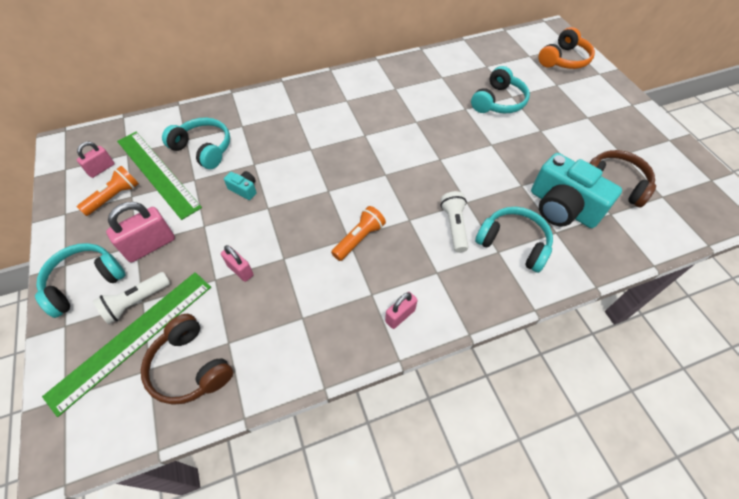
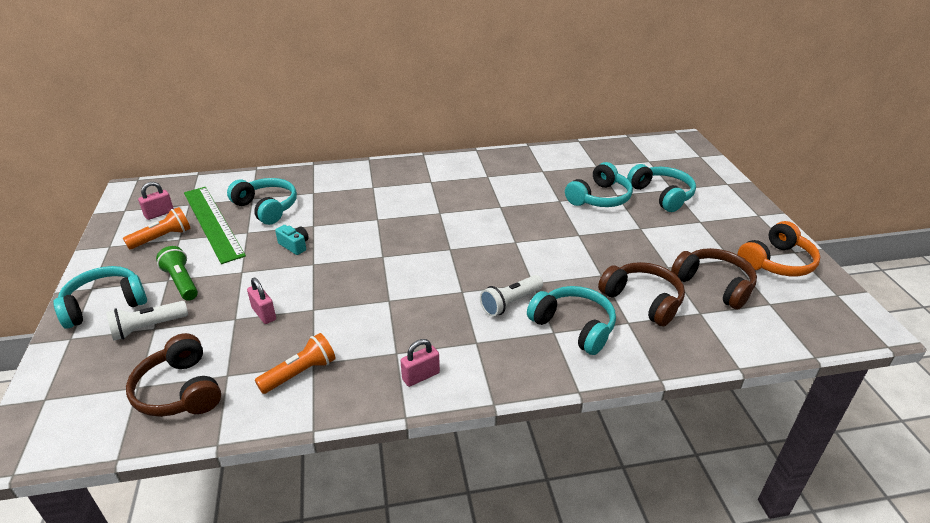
camera: 10 degrees right, 20 degrees down
green ruler [42,272,211,417] -> none
pink padlock [106,202,175,262] -> green flashlight [156,246,198,301]
orange flashlight [331,206,386,261] -> orange flashlight moved to [255,333,336,394]
white flashlight [440,191,468,253] -> white flashlight turned 135 degrees counterclockwise [480,275,543,317]
turquoise camera [531,153,622,228] -> brown headphones [598,262,685,327]
orange headphones [538,27,595,69] -> orange headphones moved to [737,221,820,276]
none -> turquoise headphones [627,164,696,212]

